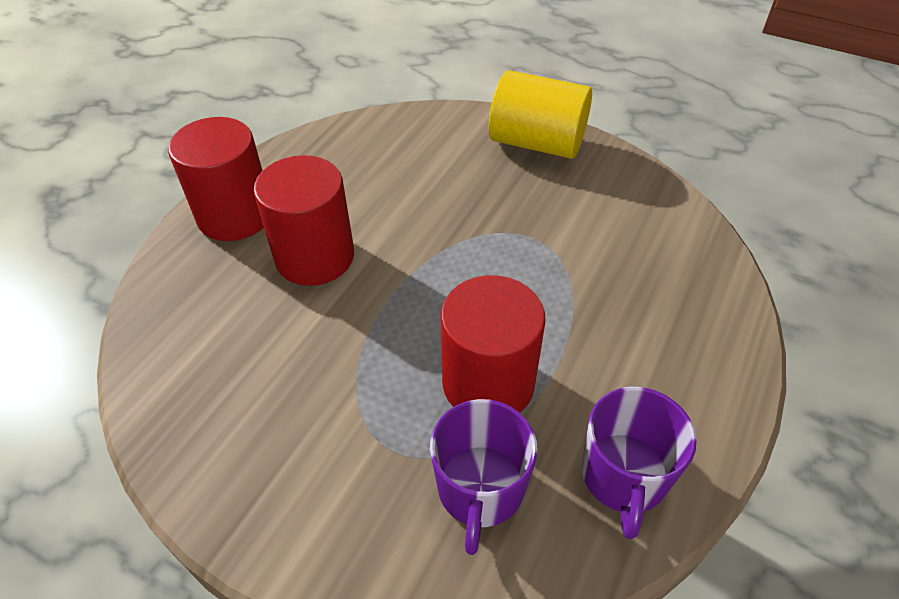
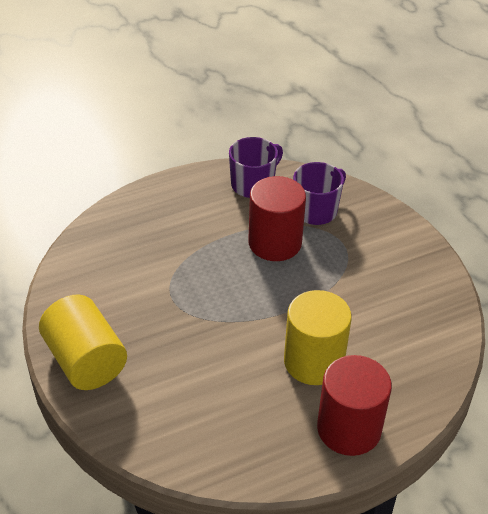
camera: 145 degrees left, 5 degrees down
red cylinder [254,155,354,286] -> yellow cylinder [284,290,352,385]

